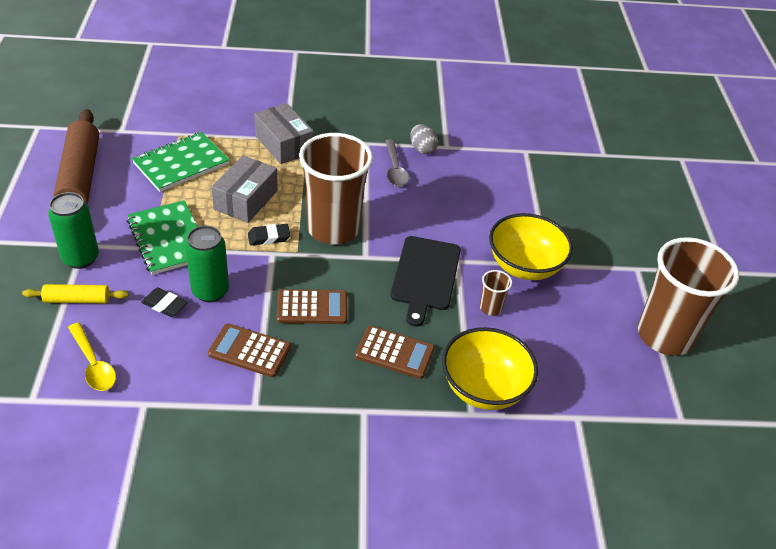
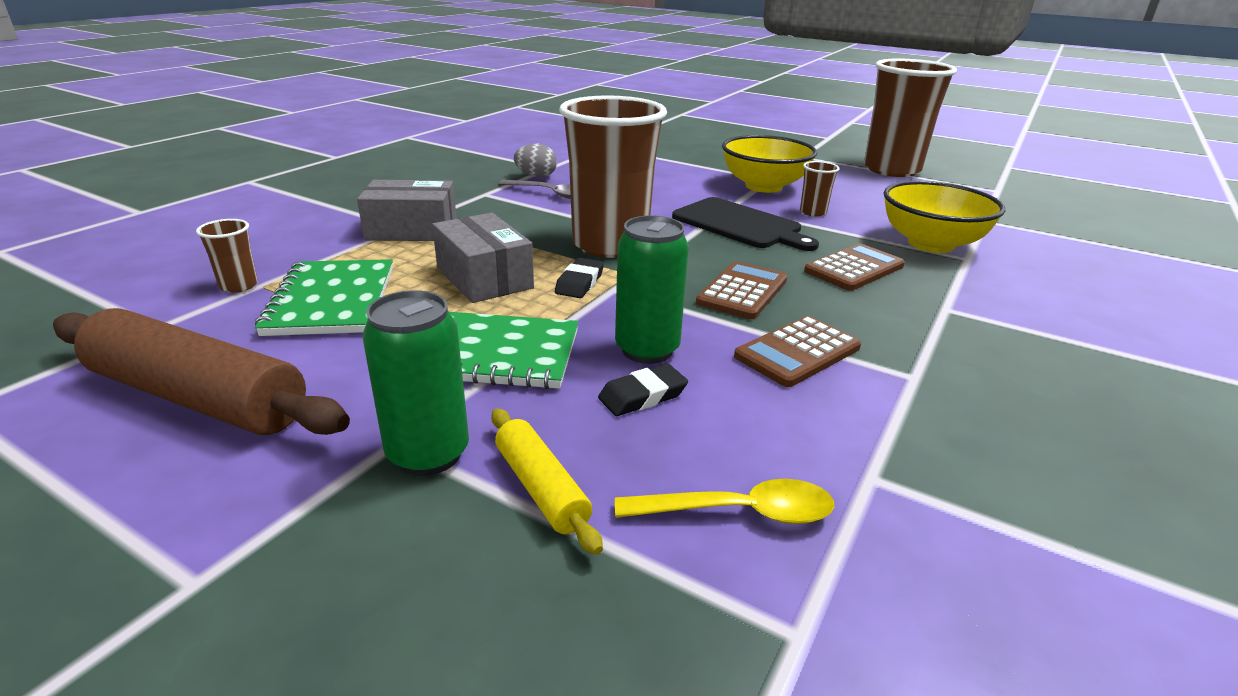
camera: 55 degrees left, 15 degrees down
yellow rolling pin [22,284,129,303] -> yellow rolling pin turned 60 degrees counterclockwise [491,409,603,555]
none -> brown cup [196,219,258,293]

